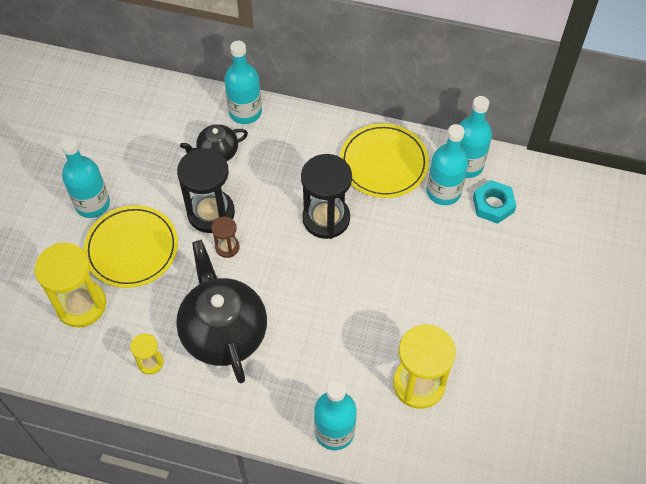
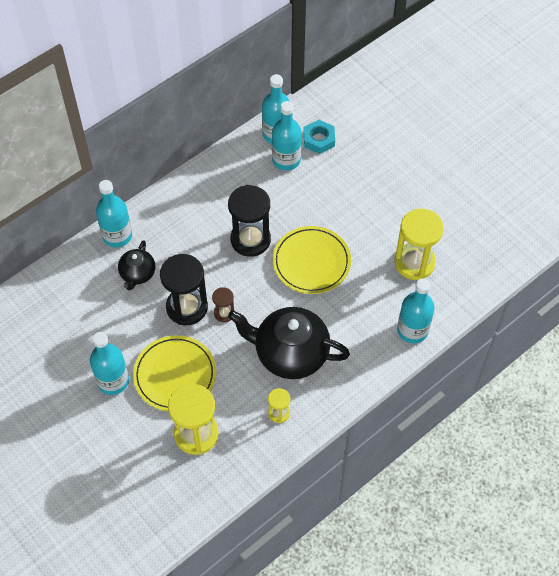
camera: 55 degrees left, 0 degrees up
yellow plate [340,123,429,198] -> yellow plate moved to [273,226,351,294]

